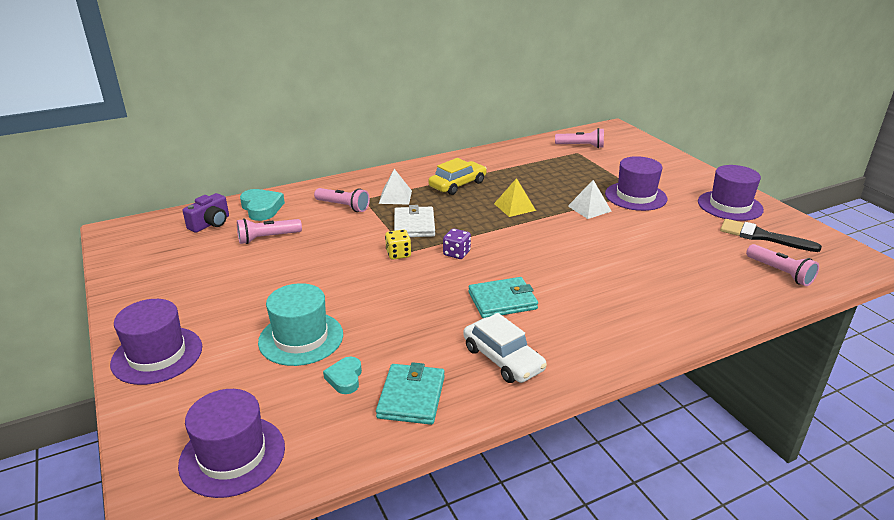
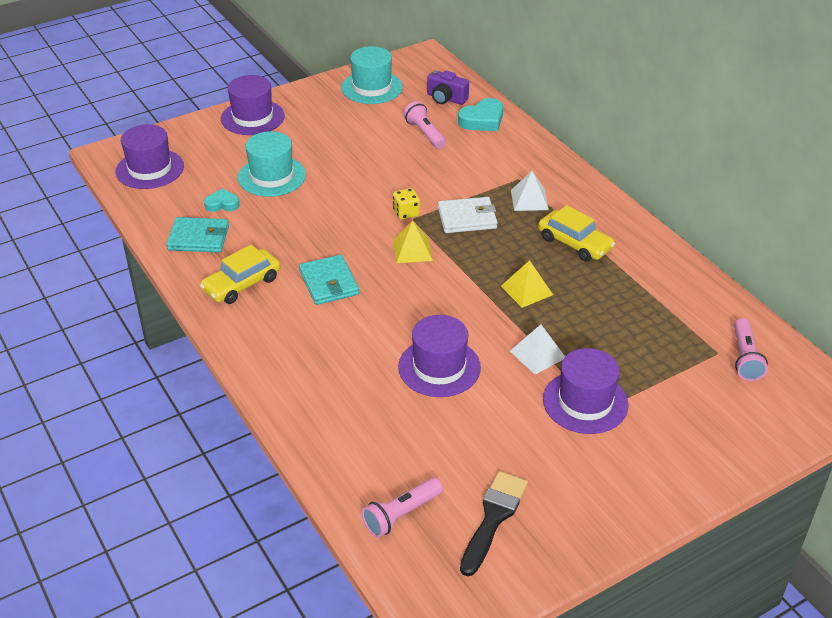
camera: 85 degrees right, 10 degrees up
pink flashlight [314,188,370,212] -> none
purple dice [443,228,471,259] -> yellow pyramid [393,221,433,263]
white car [463,313,547,383] -> yellow car [200,245,280,304]
purple hat [698,165,764,221] -> purple hat moved to [398,315,481,397]
none -> turquoise hat [341,46,403,104]

